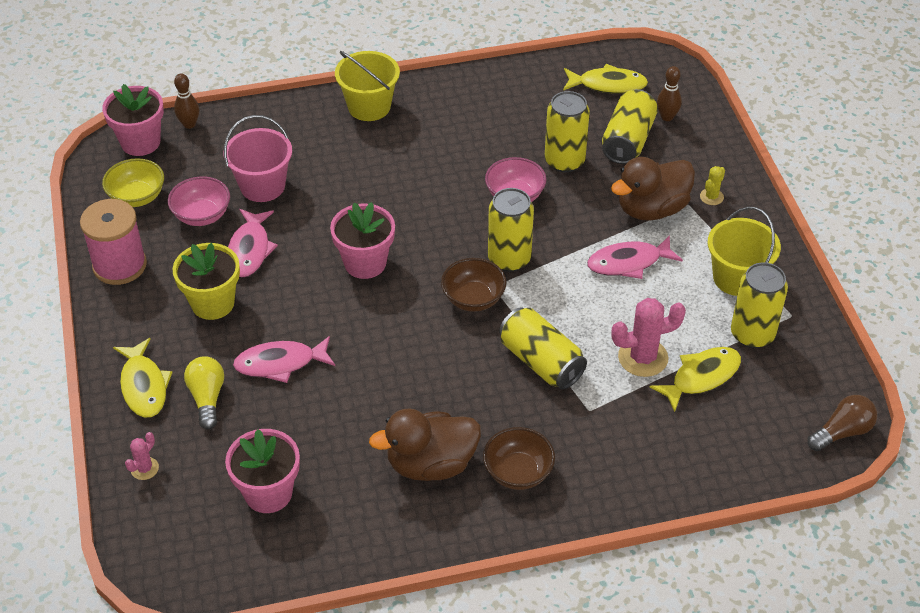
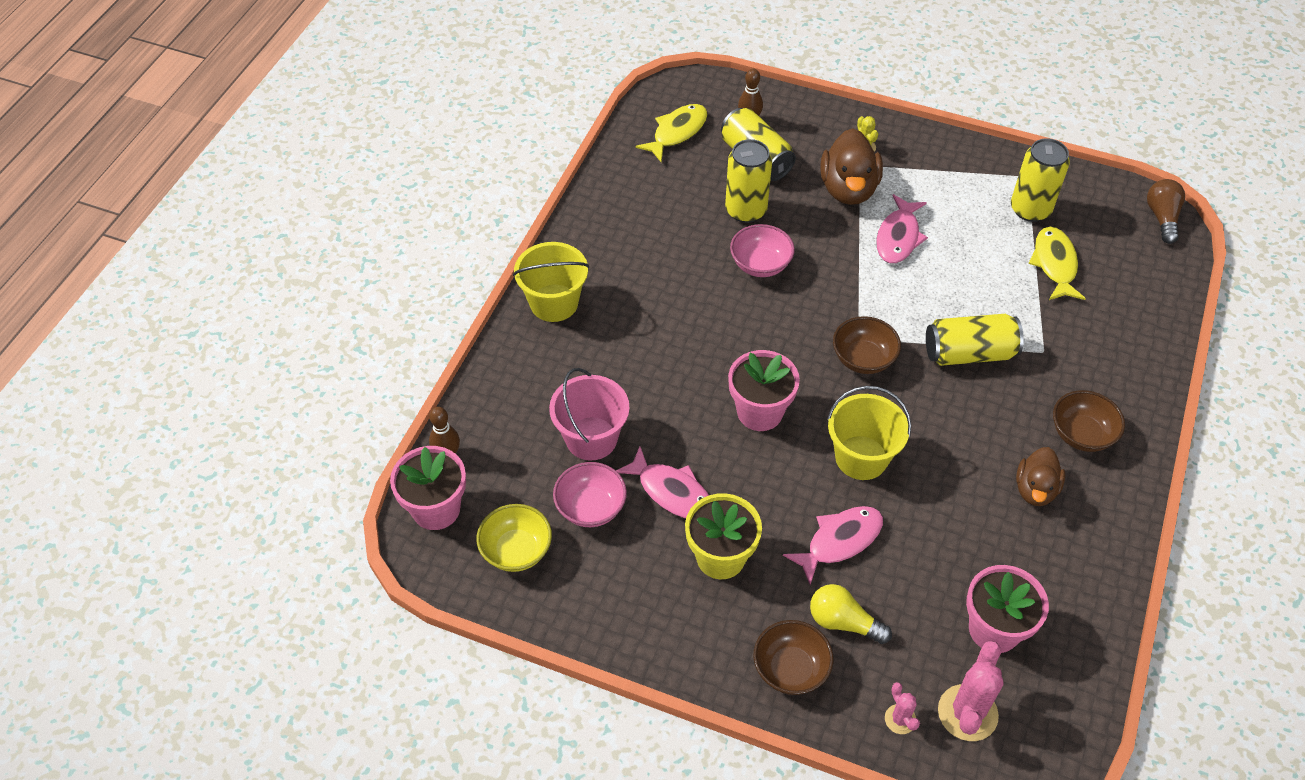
camera: 55 degrees left, 5 degrees up
pink spool [80,199,147,285] -> none
yellow fish [113,338,173,418] -> brown bowl [754,620,833,695]
pink fish [233,336,335,383] -> pink fish turned 150 degrees counterclockwise [783,506,883,585]
brown duck [369,408,481,481] -> brown duck [1016,447,1065,506], size x0.64
yellow can [488,188,534,272] -> none
pink cactus [611,298,686,377] -> pink cactus moved to [938,641,1004,741]
yellow bucket [708,207,781,296] -> yellow bucket moved to [827,386,911,480]

